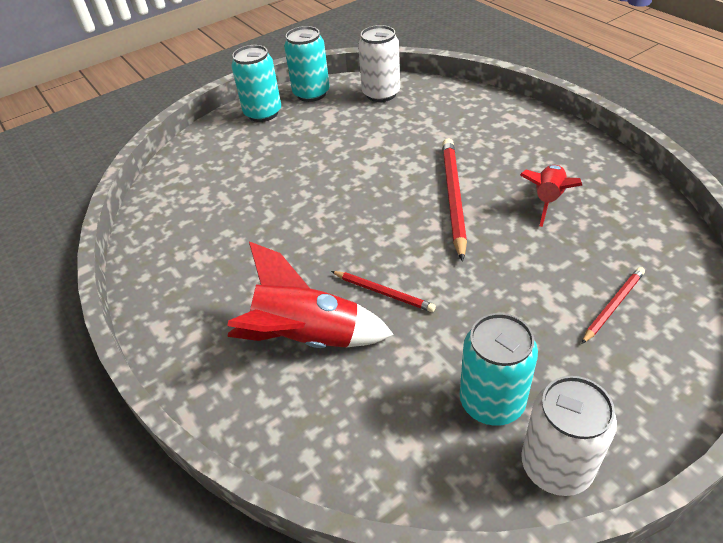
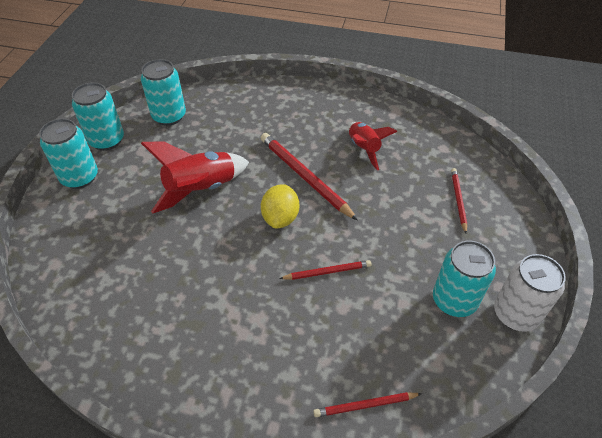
camera: 45 degrees left, 5 degrees up
red rocket [227,241,394,348] -> red rocket moved to [141,141,249,214]
white can [358,25,400,102] -> turquoise can [141,59,186,126]
none -> yellow lemon [261,184,299,229]
none -> red pencil [313,392,422,417]

